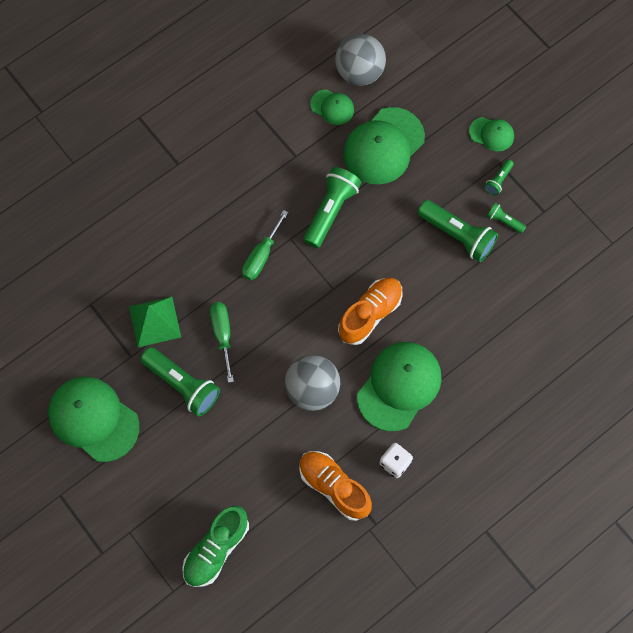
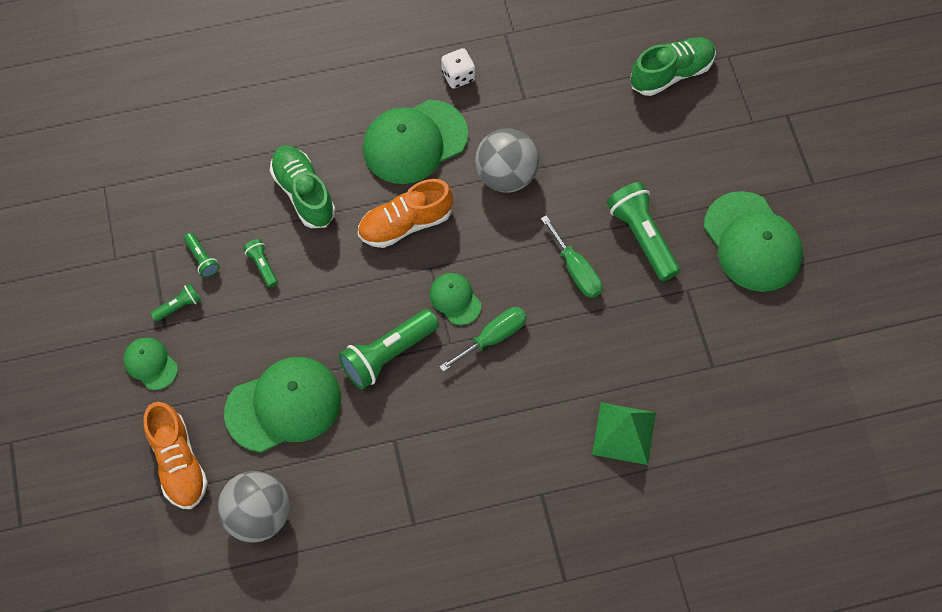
camera: 155 degrees left, 5 degrees down
green pyramid [129,297,181,347] -> green pyramid moved to [592,402,656,465]
green screwdriver [210,302,234,383] -> green screwdriver turned 45 degrees counterclockwise [541,215,602,298]
orange shoe [299,451,372,521] -> orange shoe moved to [144,402,208,509]
green cap [310,89,354,125] -> green cap moved to [430,273,481,325]
green flashlight [418,200,498,262] -> green flashlight [243,239,278,288], size x0.49
none -> green shoe [270,146,336,228]

